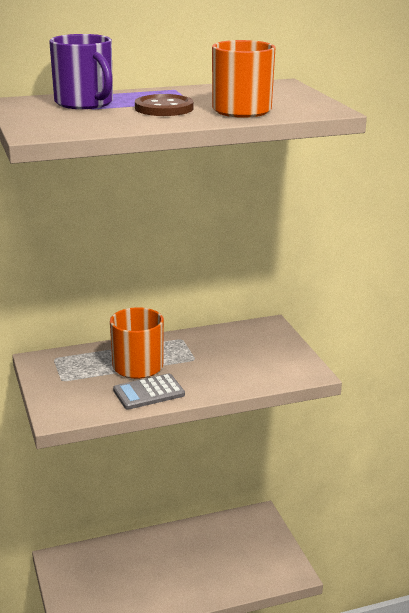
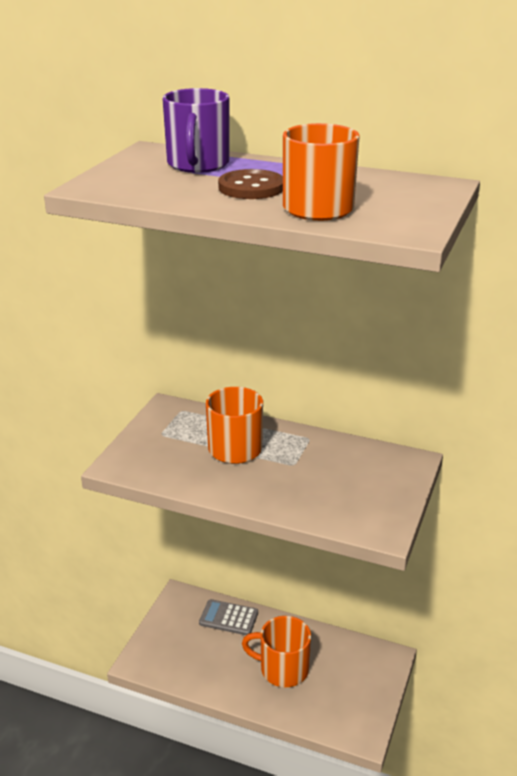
camera: 40 degrees right, 5 degrees up
grey calculator [113,373,185,409] -> grey calculator moved to [199,599,258,635]
none -> orange mug [242,616,311,687]

